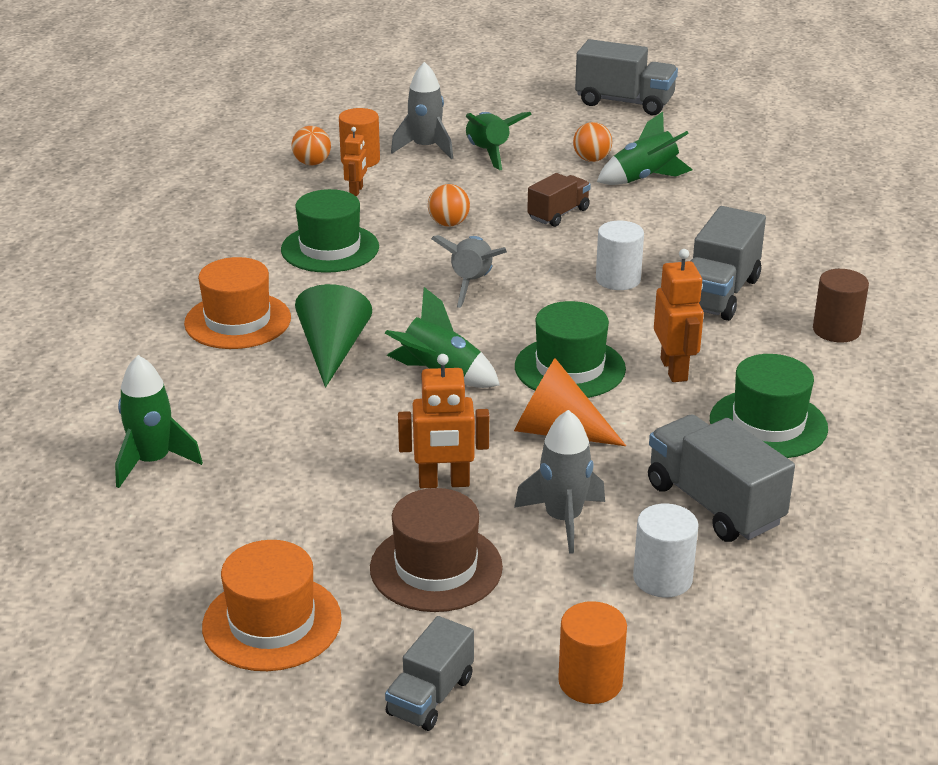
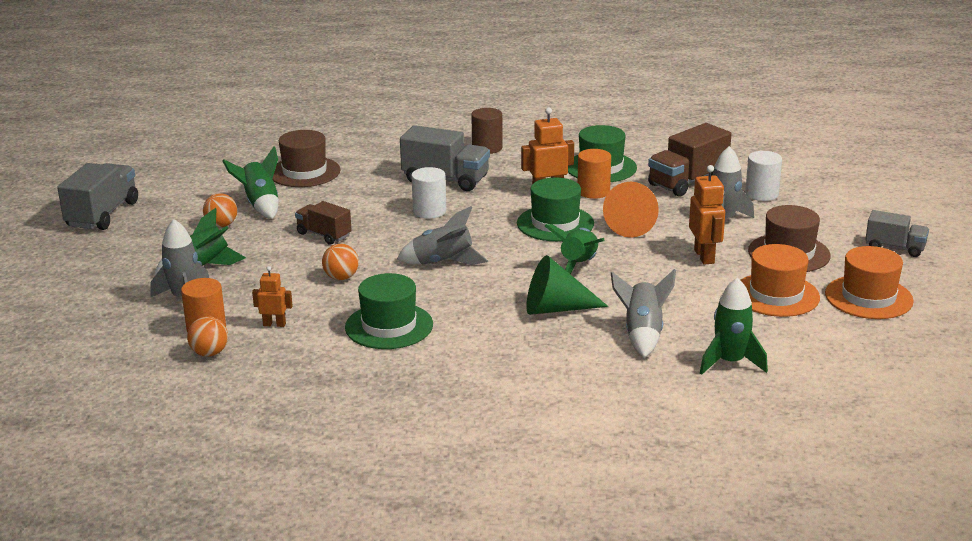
camera: 95 degrees left, 5 degrees down
orange hat [184,257,291,349] -> orange hat moved to [740,244,820,317]
orange cylinder [558,601,627,704] -> orange cylinder moved to [578,149,611,199]
grey truck [648,415,795,542] -> brown truck [648,123,731,197]
none -> brown hat [273,130,340,187]
none -> grey rocket [611,269,676,358]

